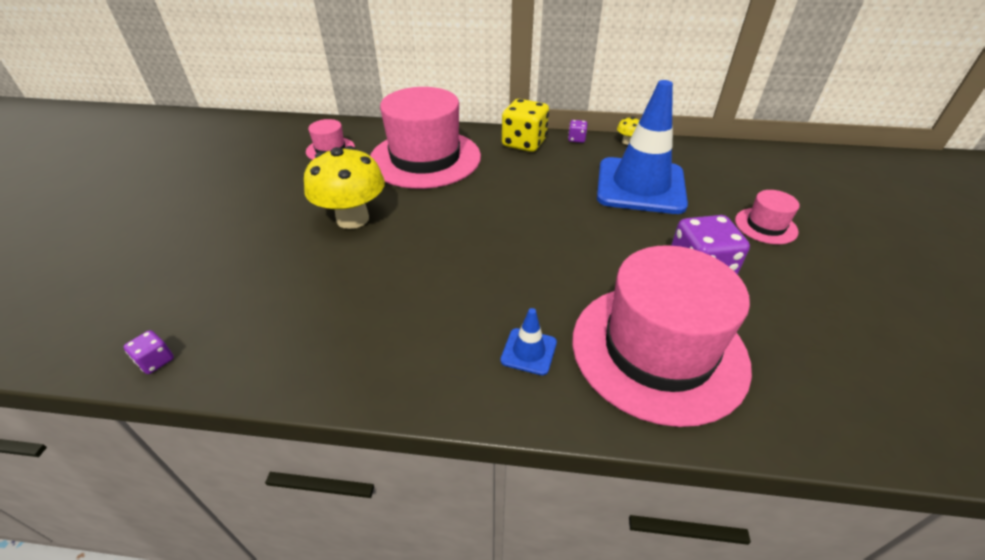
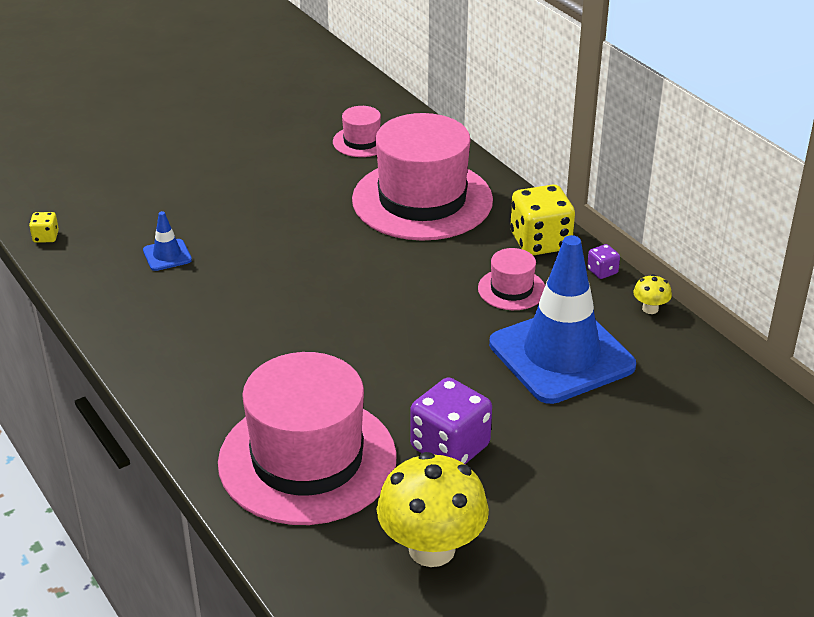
camera: 50 degrees right, 5 degrees down
purple dice [124,330,174,374] -> yellow dice [29,212,59,243]
yellow mushroom [304,146,385,229] -> yellow mushroom moved to [377,452,489,567]
blue traffic cone [500,308,557,375] -> blue traffic cone moved to [143,211,192,271]
pink hat [735,190,800,244] -> pink hat moved to [478,248,545,310]

